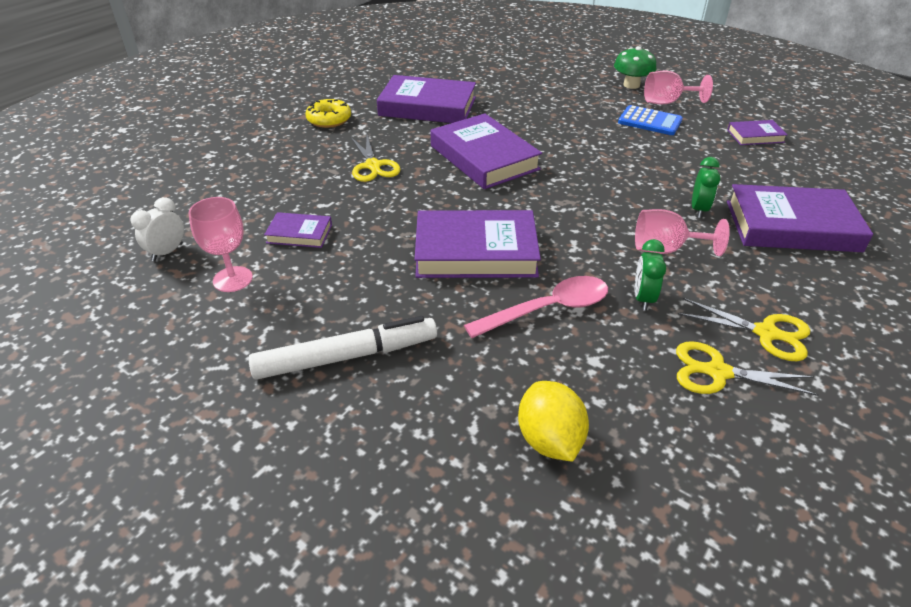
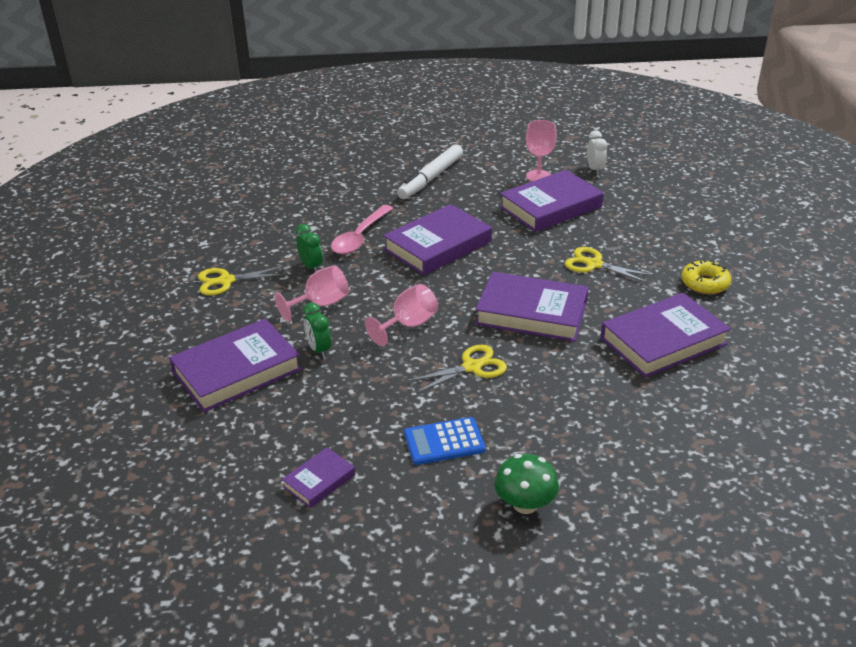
camera: 140 degrees right, 5 degrees down
purple book [264,212,332,248] -> purple book [500,170,604,232], size x2.02
yellow lemon [518,381,589,462] -> none
pink goblet [644,71,713,104] -> pink goblet moved to [365,284,438,346]
yellow scissors [676,341,819,396] -> yellow scissors moved to [407,345,507,394]

